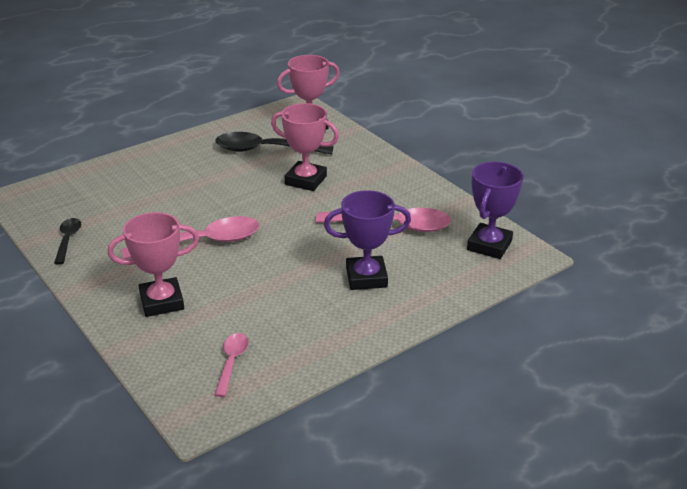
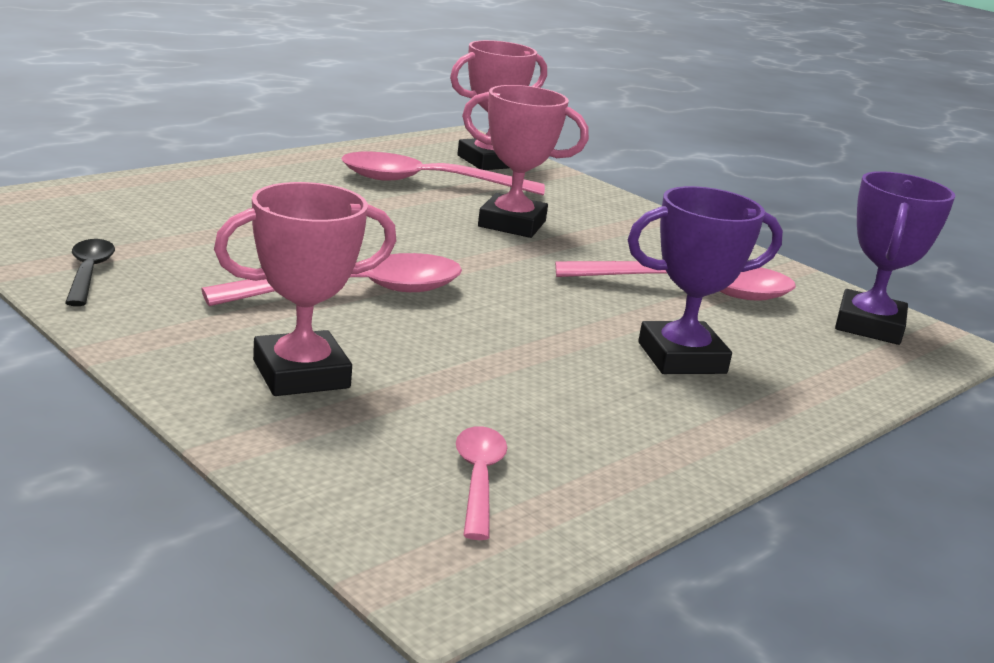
camera: 10 degrees left, 10 degrees down
black spoon [215,132,334,155] -> pink spoon [342,152,545,195]

